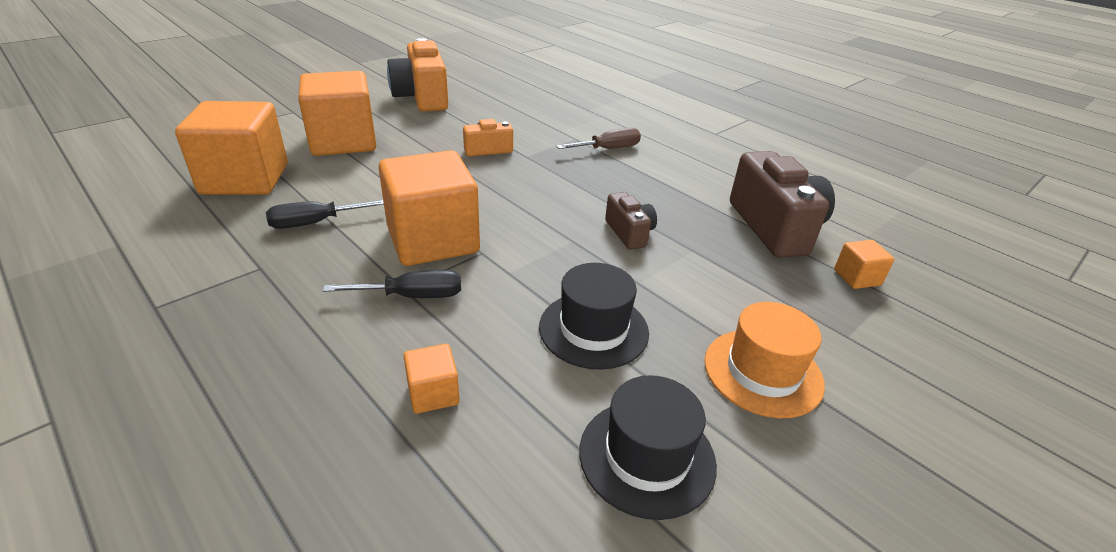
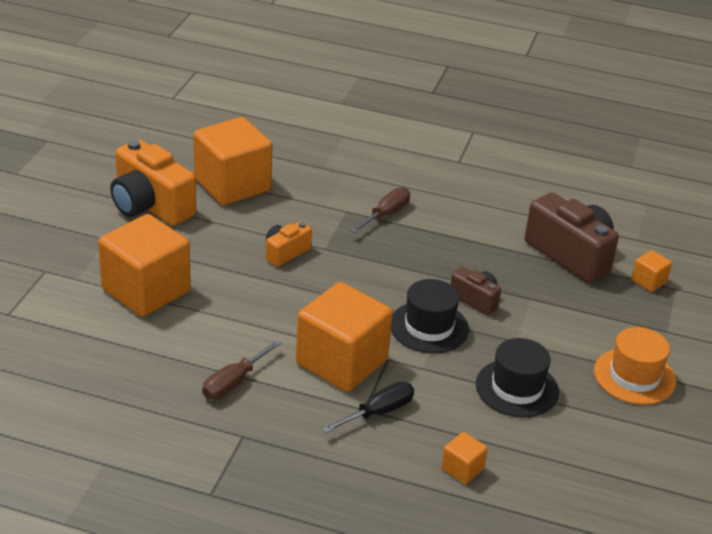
camera: 30 degrees left, 0 degrees up
orange cube [175,101,288,195] -> orange cube moved to [193,117,272,205]
black screwdriver [266,200,384,229] -> brown screwdriver [202,340,282,400]
black hat [579,375,717,520] -> black hat moved to [391,279,469,353]

